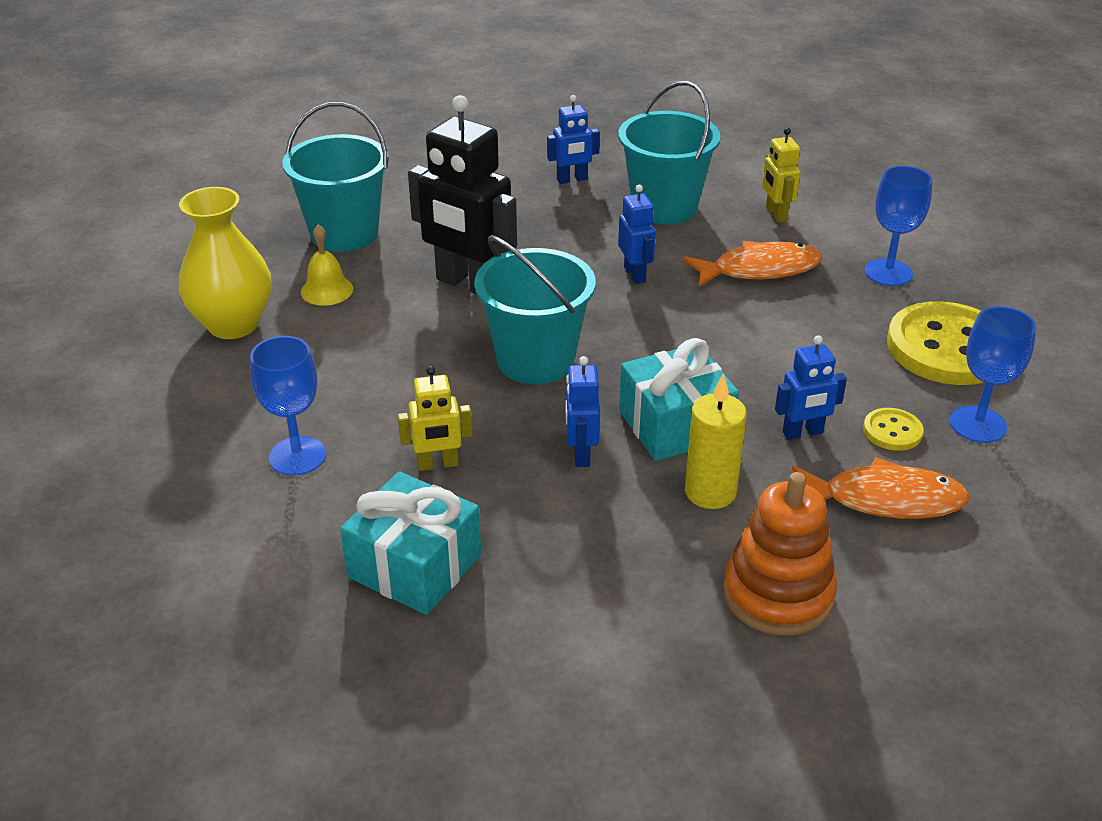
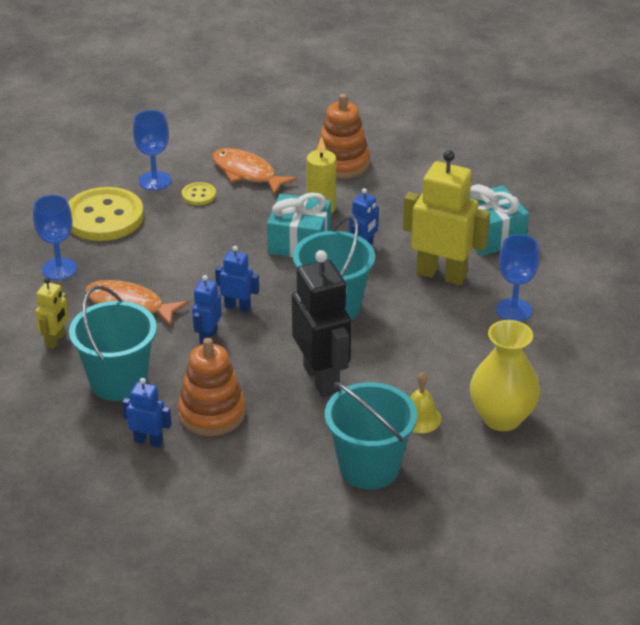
camera: 145 degrees left, 0 degrees up
yellow robot [398,366,472,471] -> yellow robot [403,150,490,285], size x1.98
blue robot [775,336,847,440] -> blue robot moved to [215,246,259,313]
none -> orange stacking toy [178,338,245,436]

